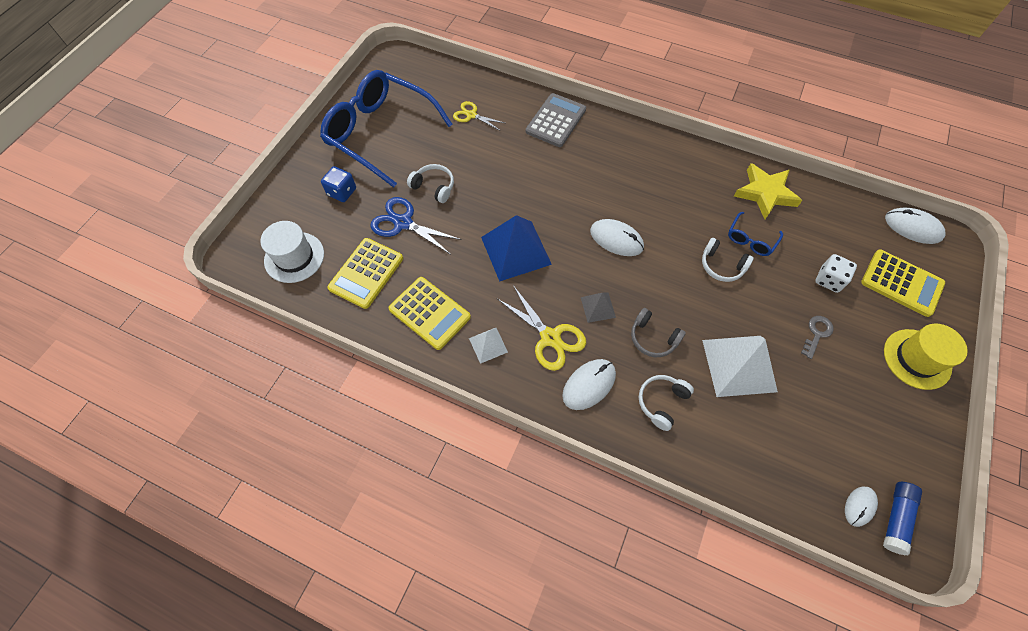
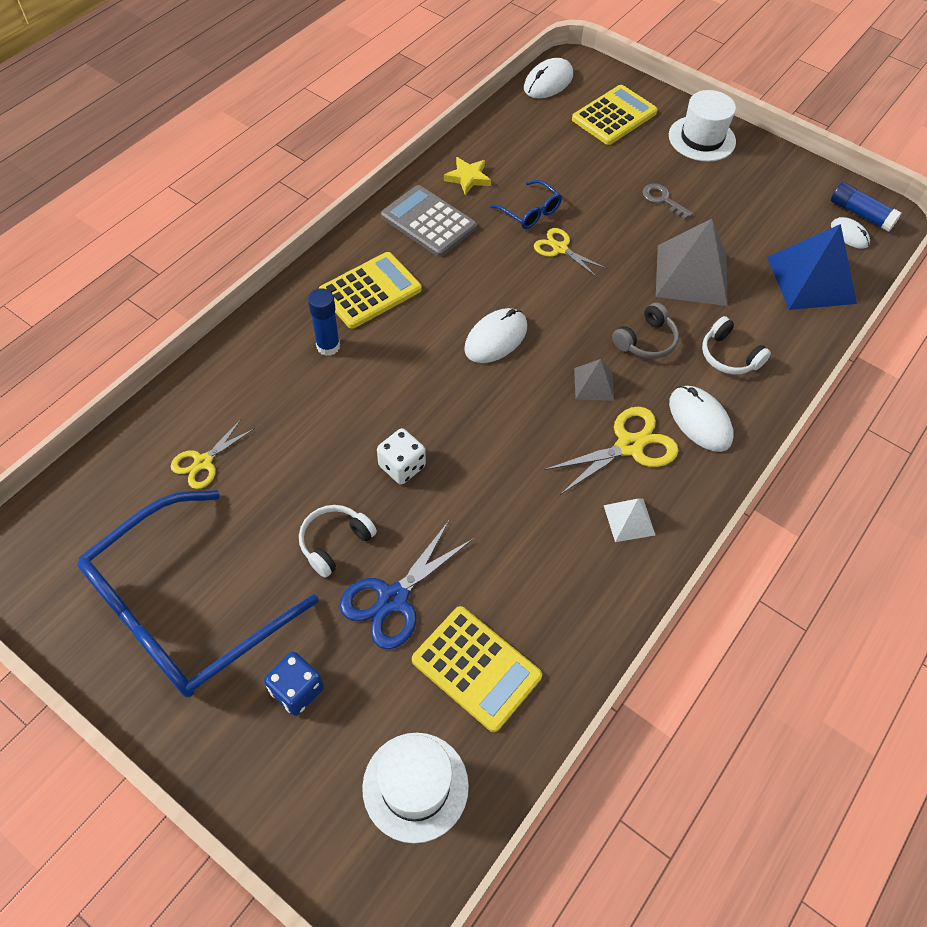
camera: 80 degrees left, 5 degrees down
yellow calculator [389,277,471,350] -> yellow calculator moved to [319,252,422,329]
blue pyramid [481,215,552,282] -> blue pyramid moved to [767,224,857,310]
grey calculator [526,93,586,147] -> grey calculator moved to [381,185,477,257]
white headphones [702,238,754,282] -> yellow scissors [534,228,607,277]
white pyramid [702,336,778,397] -> grey pyramid [656,219,727,306]
yellow star [734,163,802,219] -> yellow star [444,157,491,195], size x0.60
white dice [815,254,857,293] -> white dice moved to [377,428,426,485]
yellow hat [884,324,968,390] -> white hat [669,90,736,162]
none -> blue glue stick [308,288,340,356]

